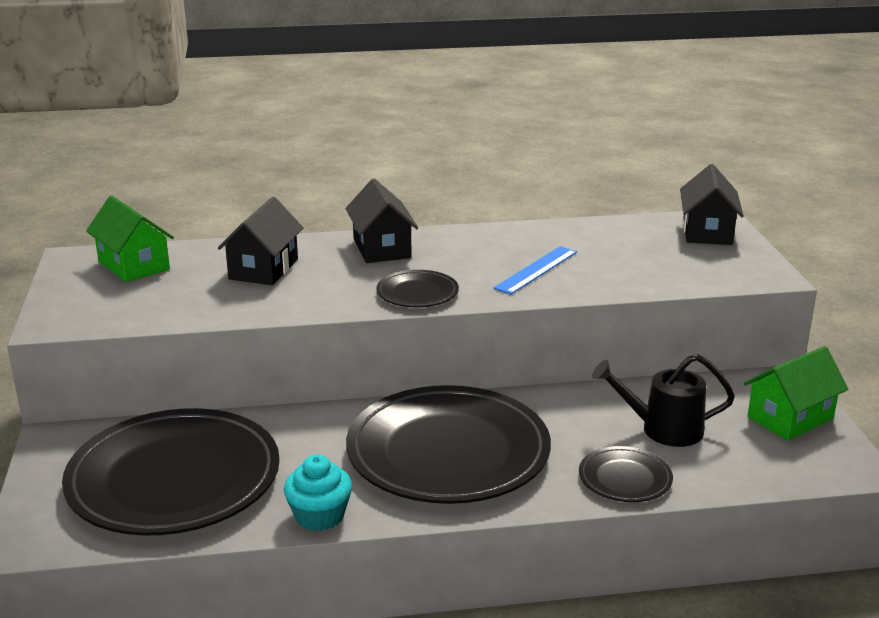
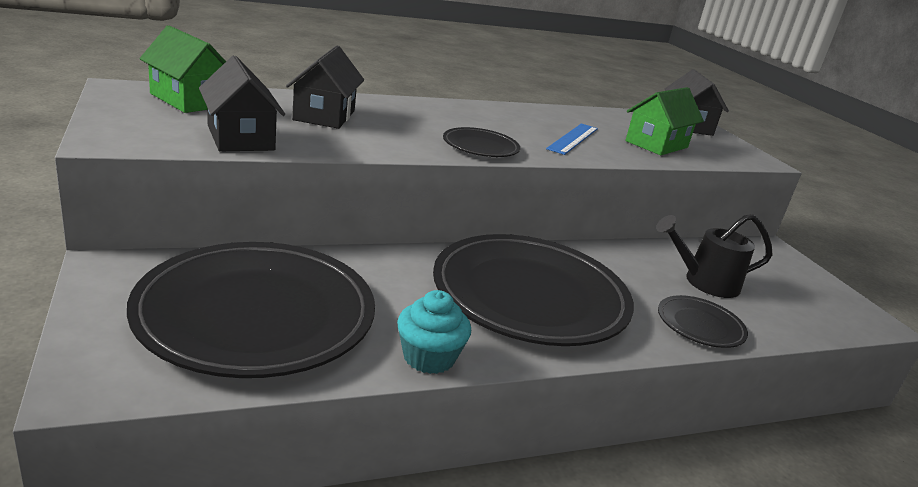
camera: 15 degrees left, 0 degrees up
black house [346,178,418,263] -> black house moved to [199,56,285,151]
green house [744,346,848,441] -> green house moved to [625,87,704,155]

